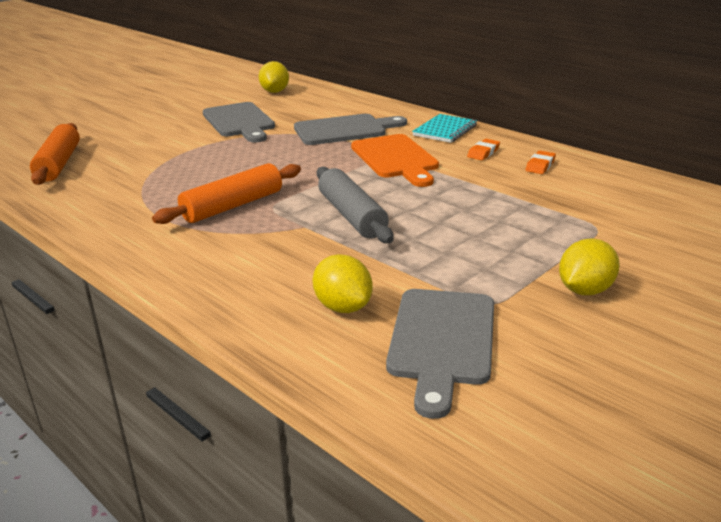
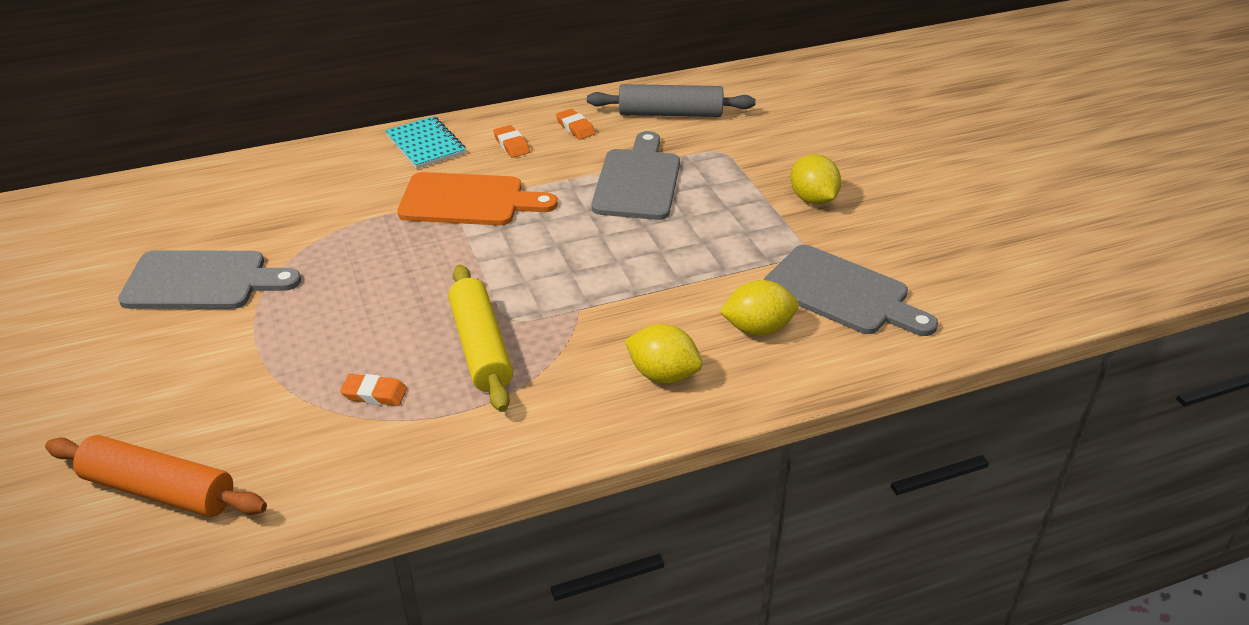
camera: 65 degrees left, 10 degrees up
orange rolling pin [152,163,301,224] -> yellow rolling pin [448,265,513,412]
yellow lemon [259,61,289,93] -> yellow lemon moved to [625,324,702,383]
grey cutting board [294,114,407,145] -> grey cutting board moved to [592,131,680,220]
grey rolling pin [317,167,394,243] -> grey rolling pin moved to [587,84,756,117]
none -> orange eraser [340,374,407,406]

